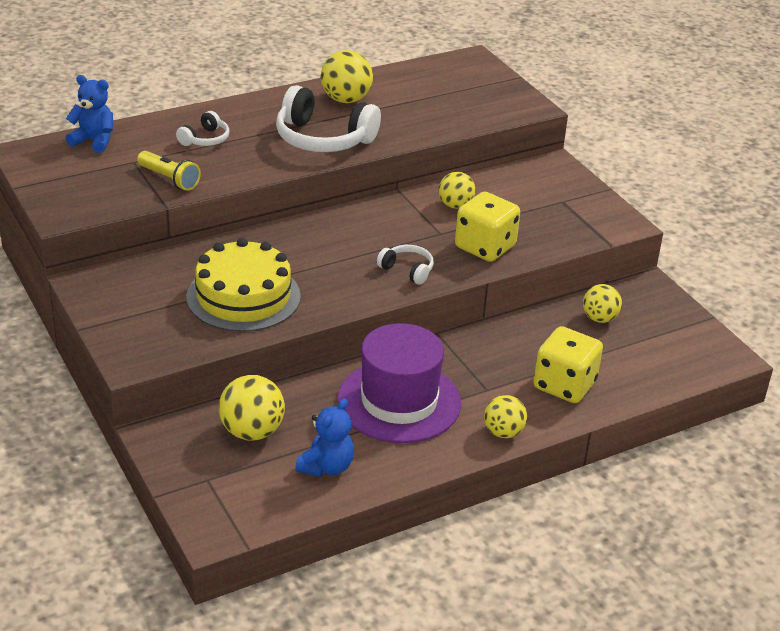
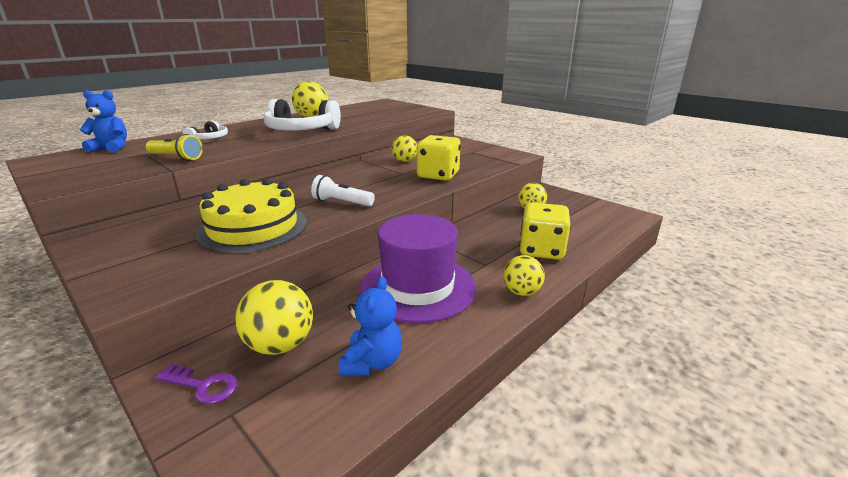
camera: 15 degrees left, 10 degrees down
white headphones [377,245,434,285] -> none
none -> purple key [155,364,238,405]
none -> white flashlight [311,175,375,206]

